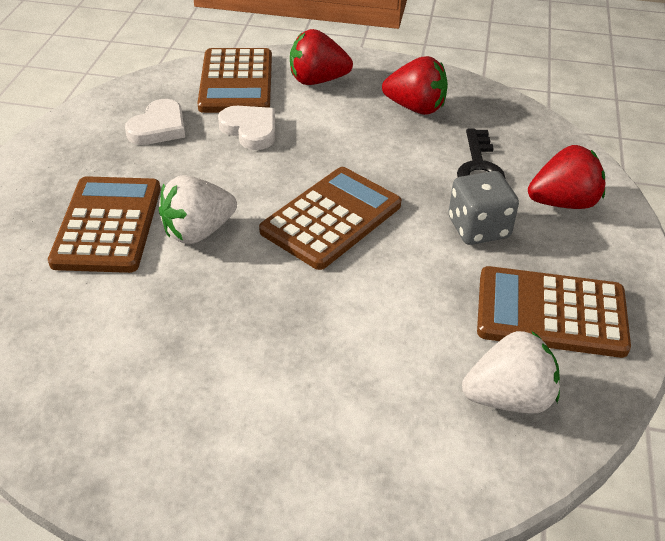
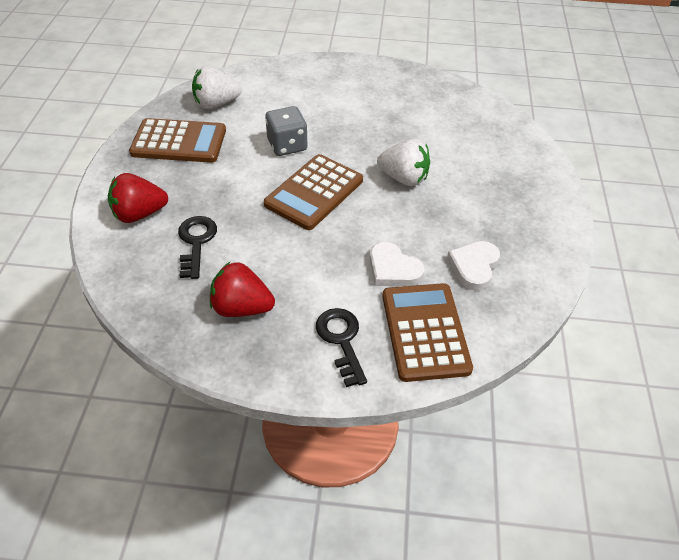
camera: 175 degrees right, 5 degrees up
brown calculator [48,176,161,273] -> none
white strawberry [159,175,237,244] -> white strawberry turned 60 degrees clockwise [377,139,430,186]
red strawberry [290,29,353,85] -> black key [316,308,367,387]
grey dice [449,171,519,245] -> grey dice moved to [265,106,308,156]

